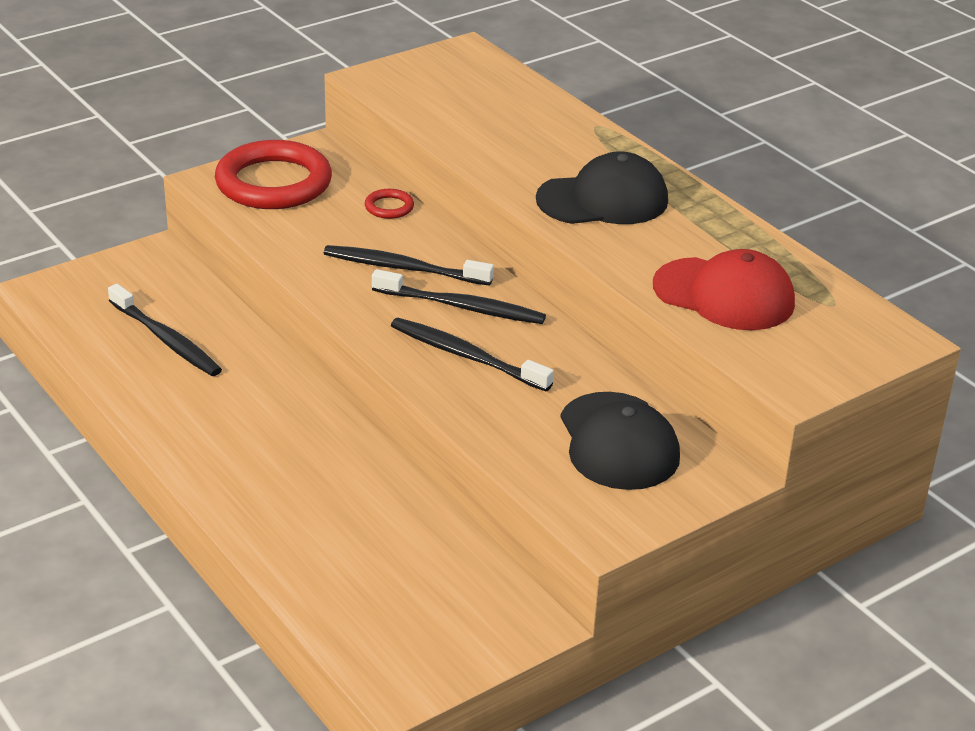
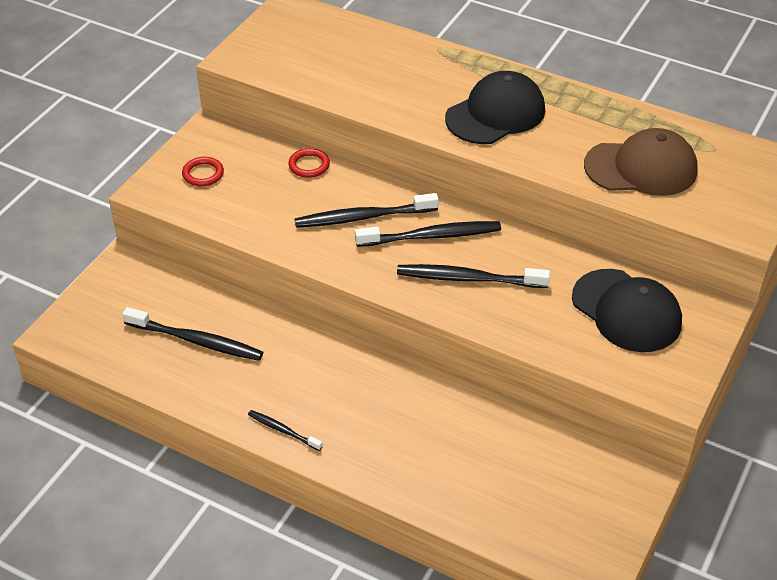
camera: 25 degrees left, 10 degrees up
red ring [215,140,332,209] -> red ring [182,157,224,187], size x0.42
red cap [653,249,795,330] -> brown cap [584,128,698,196]
none -> black toothbrush [248,410,323,451]

